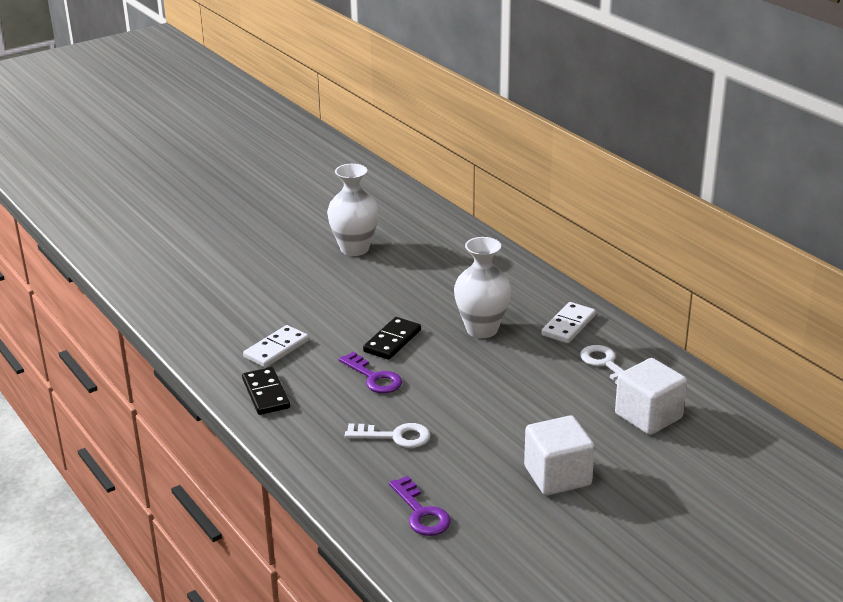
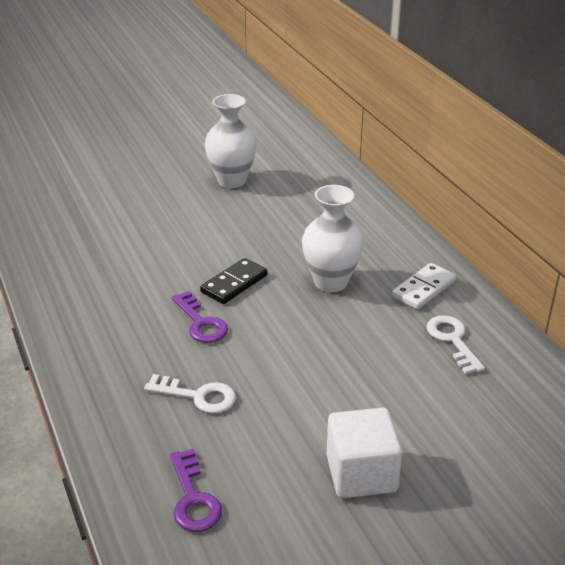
camera: 10 degrees right, 5 degrees up
black domino [242,367,290,415] -> none
white domino [243,325,309,368] -> none
white cube [615,358,687,435] -> none

